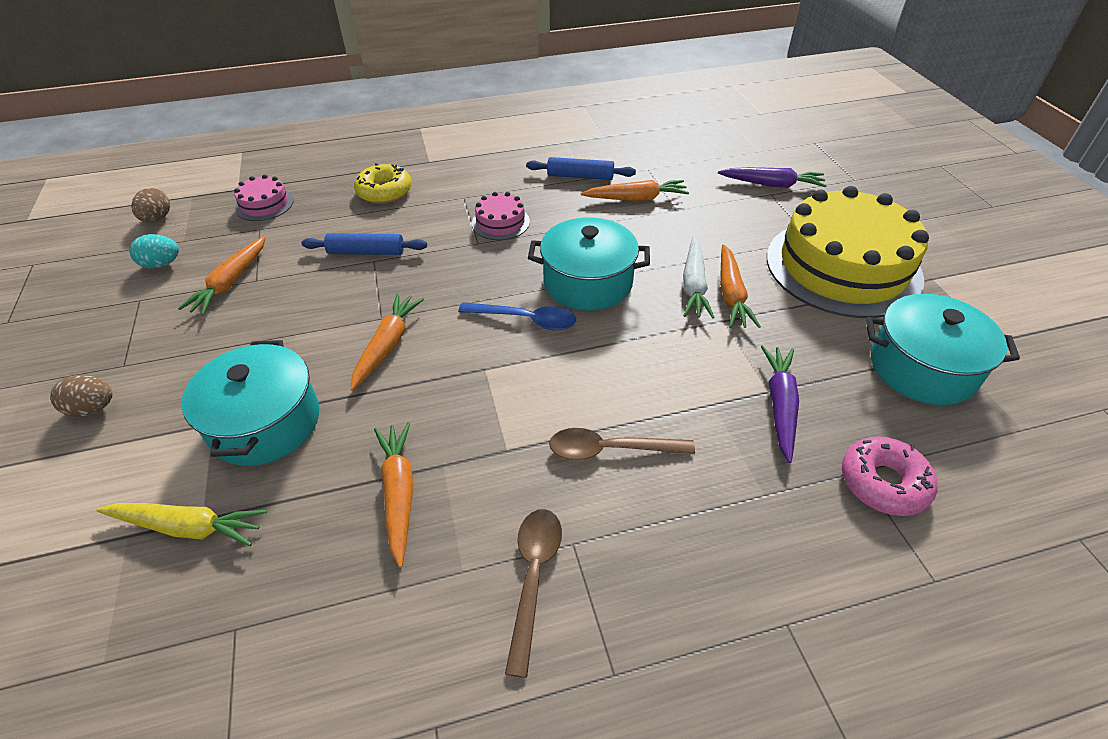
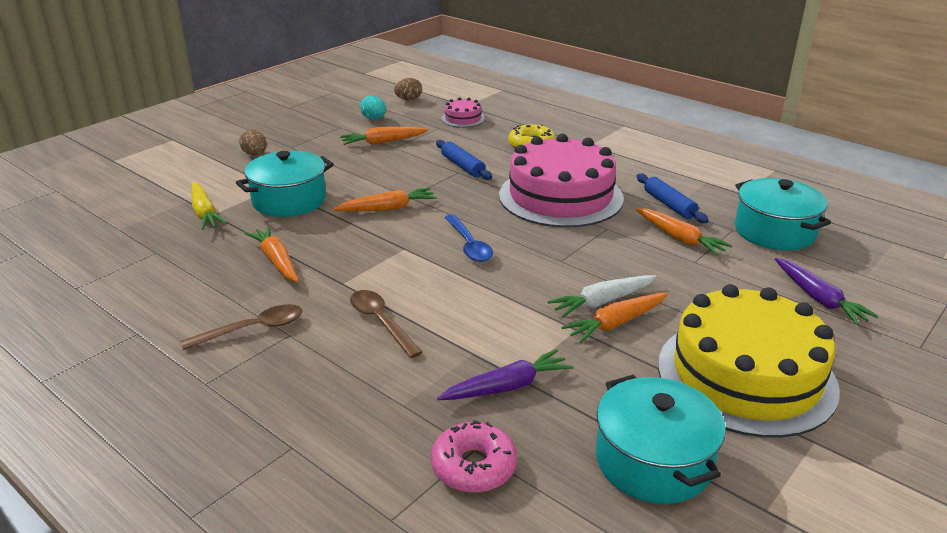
camera: 55 degrees right, 15 degrees down
orange carrot [374,422,414,568] -> orange carrot turned 75 degrees counterclockwise [245,226,298,282]
pink cake [472,192,530,240] -> pink cake [499,134,624,228], size x2.37
turquoise pot [528,217,650,311] -> turquoise pot moved to [735,178,831,250]

